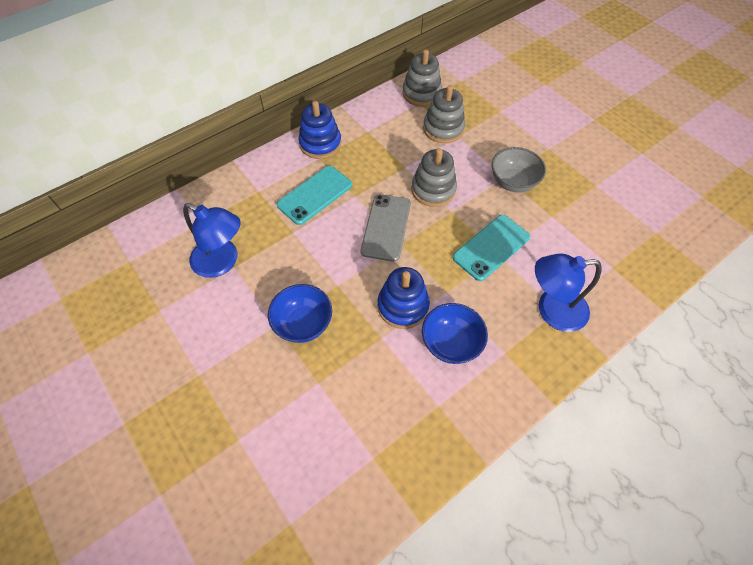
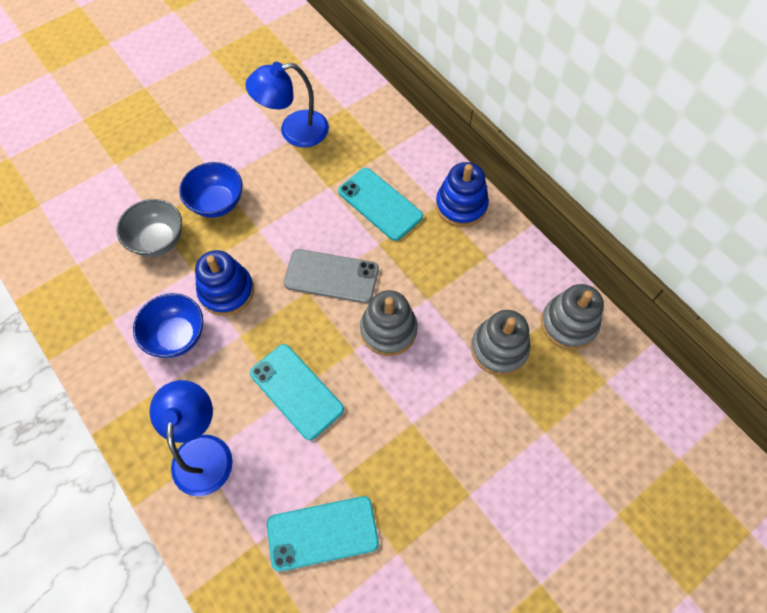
camera: 90 degrees right, 5 degrees up
blue lamp [183,203,241,278] -> blue lamp turned 45 degrees clockwise [245,62,329,148]
grey bowl [492,147,546,192] -> grey bowl moved to [117,199,182,257]
none -> turquoise phone [267,496,379,572]

